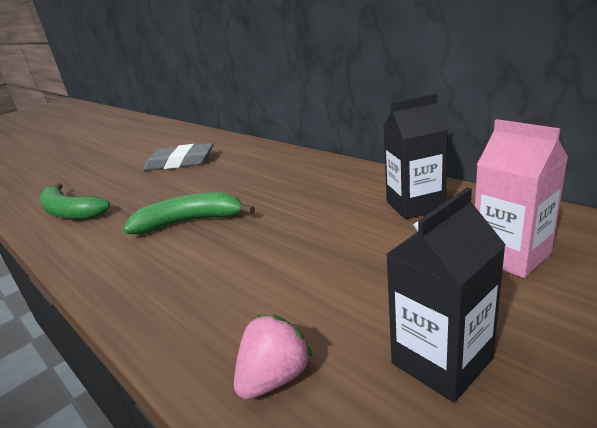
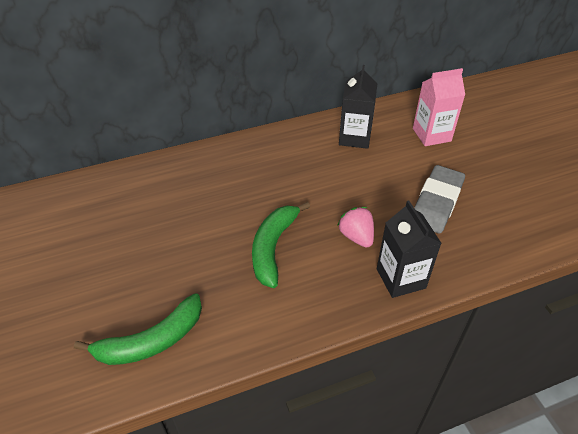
camera: 70 degrees left, 20 degrees up
grey eraser [143,143,214,171] -> grey eraser moved to [414,165,465,234]
pink strawberry [234,315,313,399] -> pink strawberry moved to [337,207,374,248]
black carton [386,187,506,402] -> black carton moved to [377,200,441,298]

